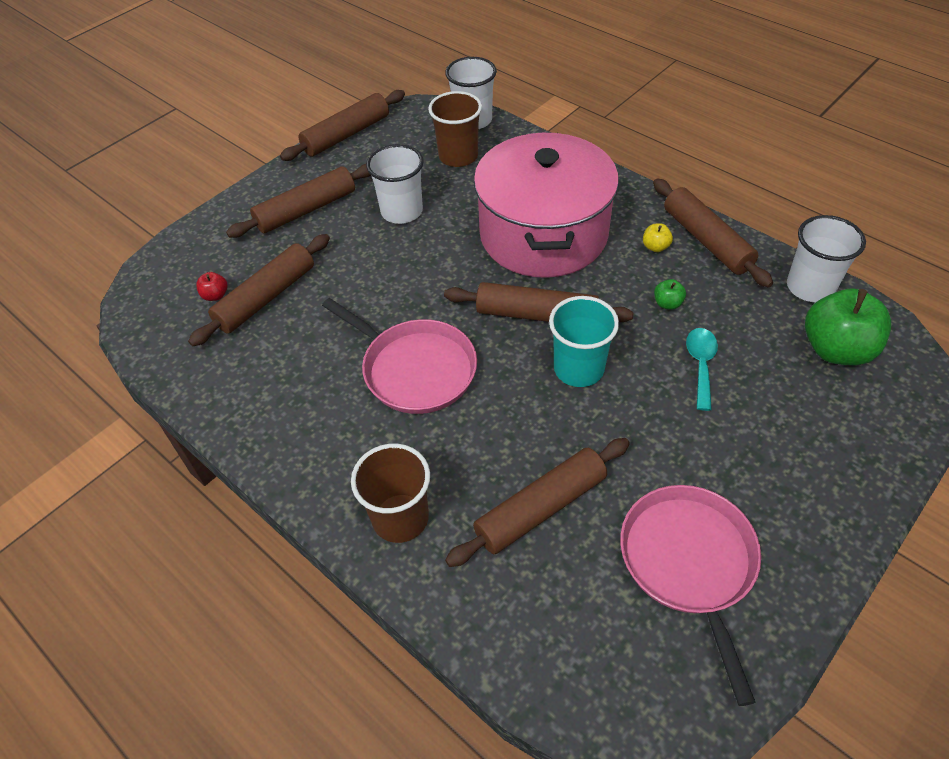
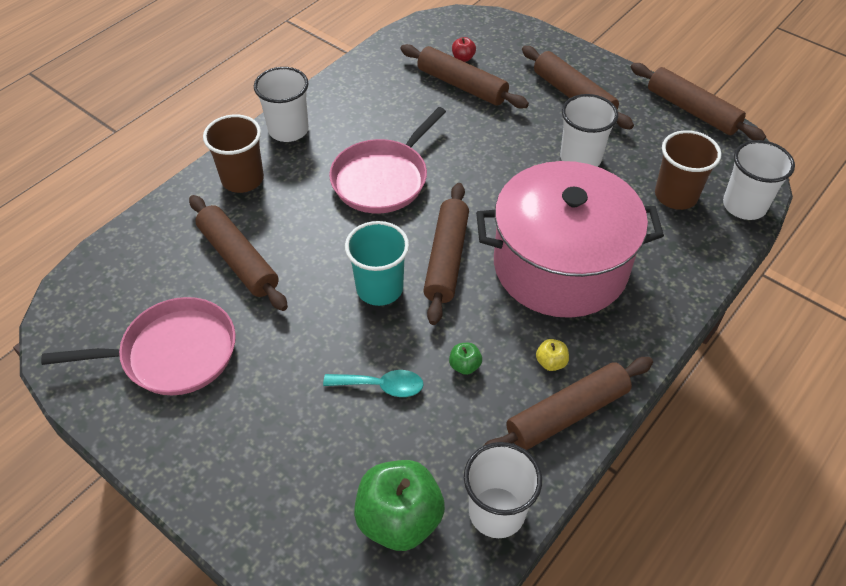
camera: 85 degrees right, 0 degrees up
none -> white cup [254,67,309,142]

